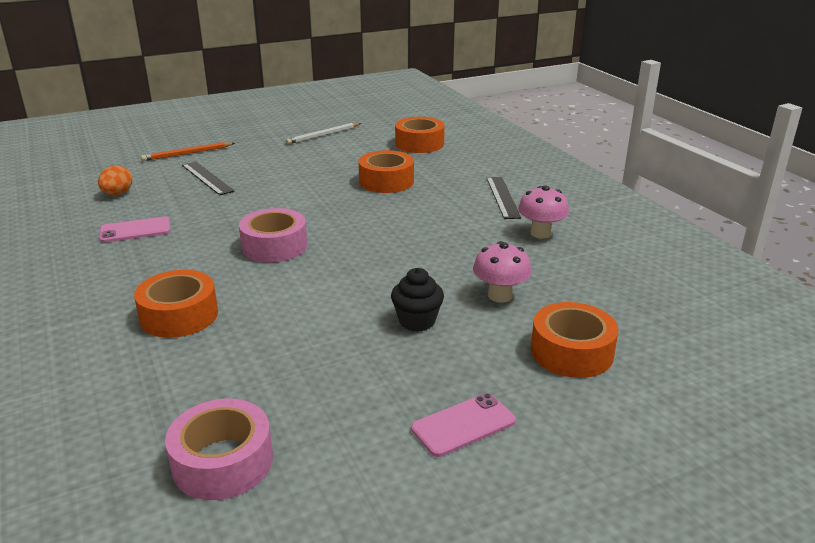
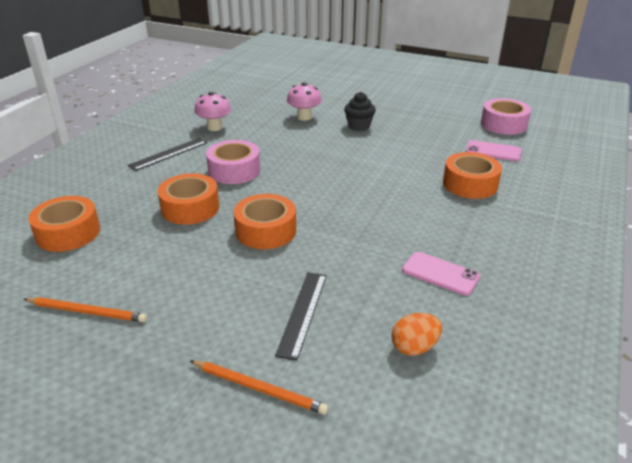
camera: 130 degrees left, 5 degrees up
pink tape [239,208,307,263] -> pink tape moved to [206,140,260,184]
white pencil [286,123,361,144] -> orange pencil [24,297,147,322]
pink phone [411,393,516,457] -> pink phone moved to [466,140,522,161]
orange tape [531,302,619,378] -> orange tape moved to [234,194,296,249]

